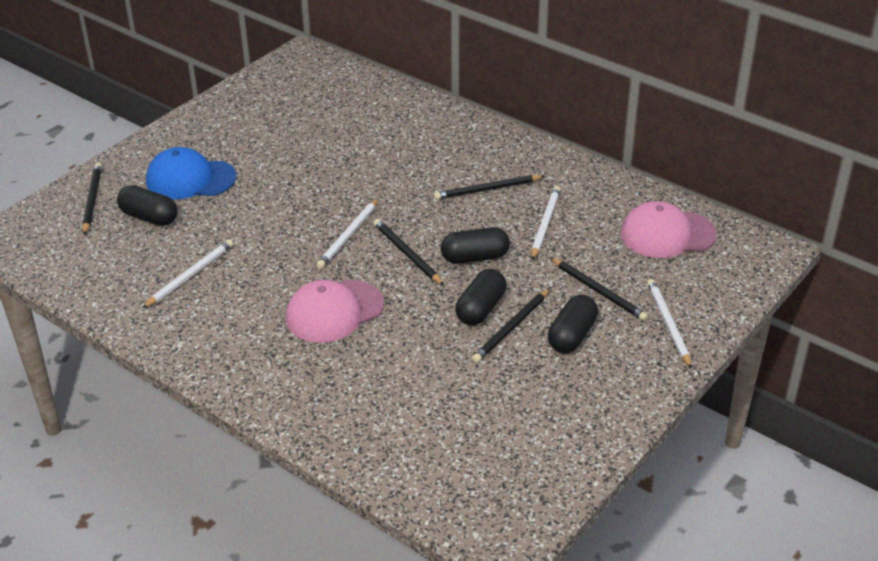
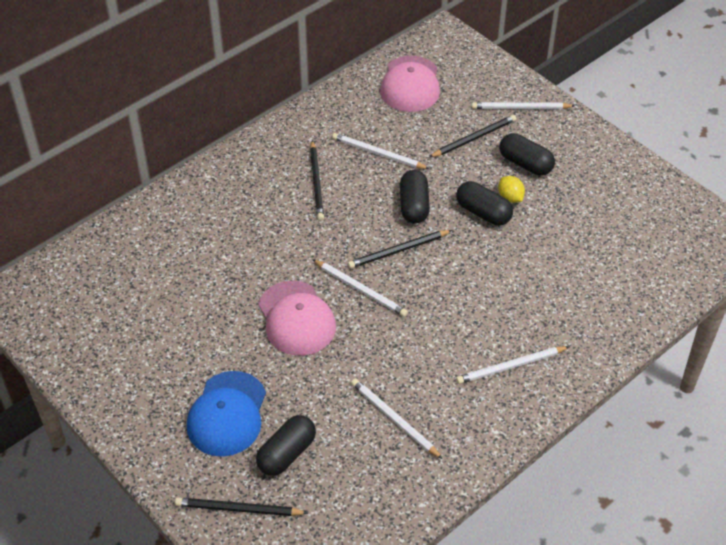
camera: 80 degrees left, 10 degrees up
pink cap [286,280,384,343] -> pink cap moved to [258,281,336,356]
black pencil [472,288,550,363] -> yellow lemon [498,176,525,203]
none -> white pencil [456,346,570,384]

